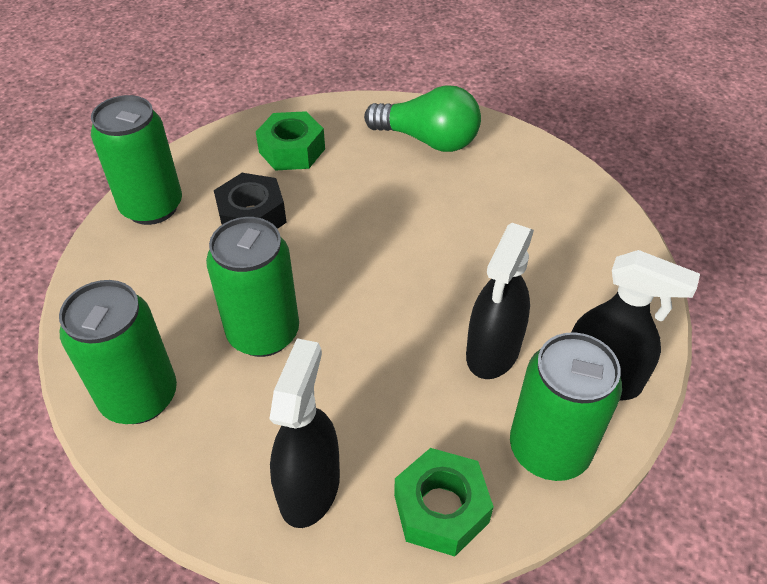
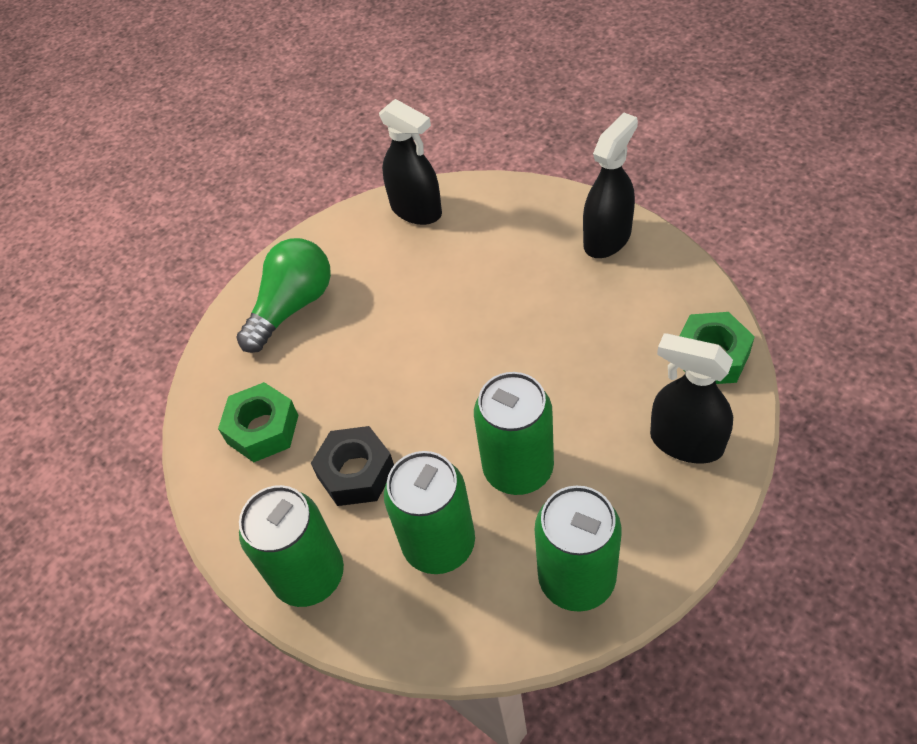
camera: 70 degrees left, 5 degrees up
black spray bottle [466,223,534,379] -> black spray bottle moved to [379,99,442,225]
green can [510,332,622,481] -> green can moved to [384,451,475,574]

